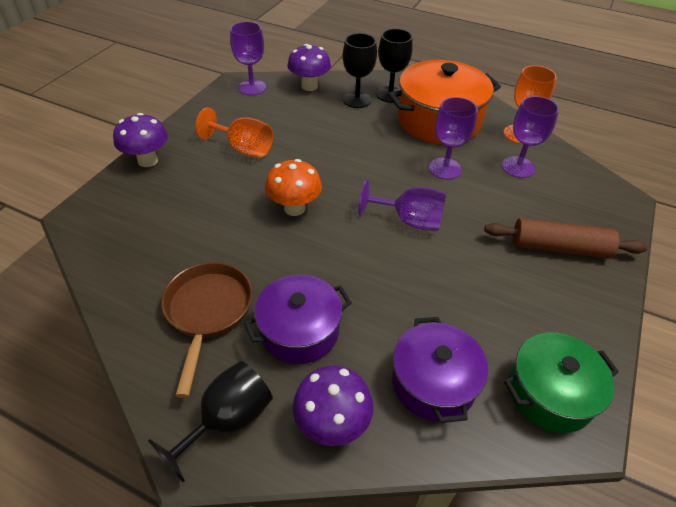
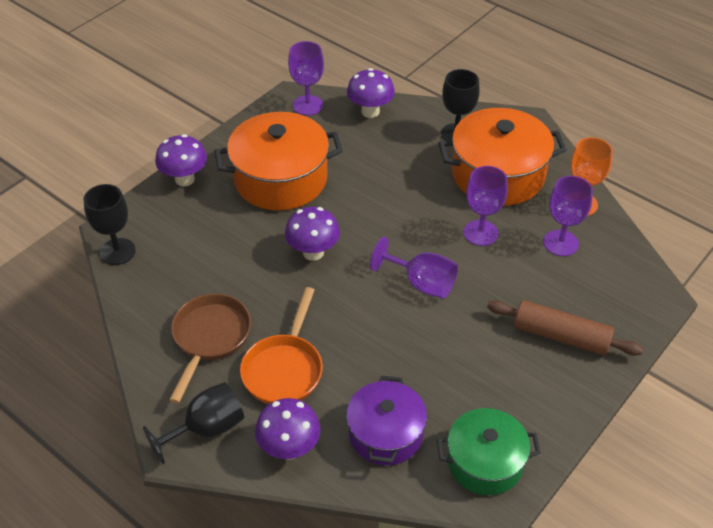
camera: 15 degrees right, 0 degrees up
orange goblet [195,107,273,158] -> orange pot [214,112,343,211]
purple pot [244,275,352,364] -> orange pan [240,287,323,404]
orange mushroom [265,159,322,216] -> purple mushroom [285,207,340,261]
black goblet [343,33,377,108] -> black goblet moved to [83,184,135,265]

